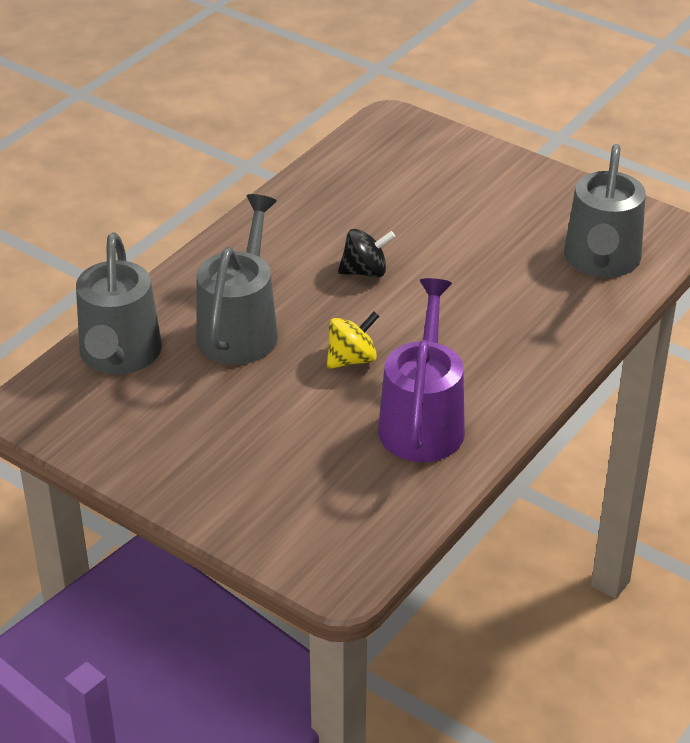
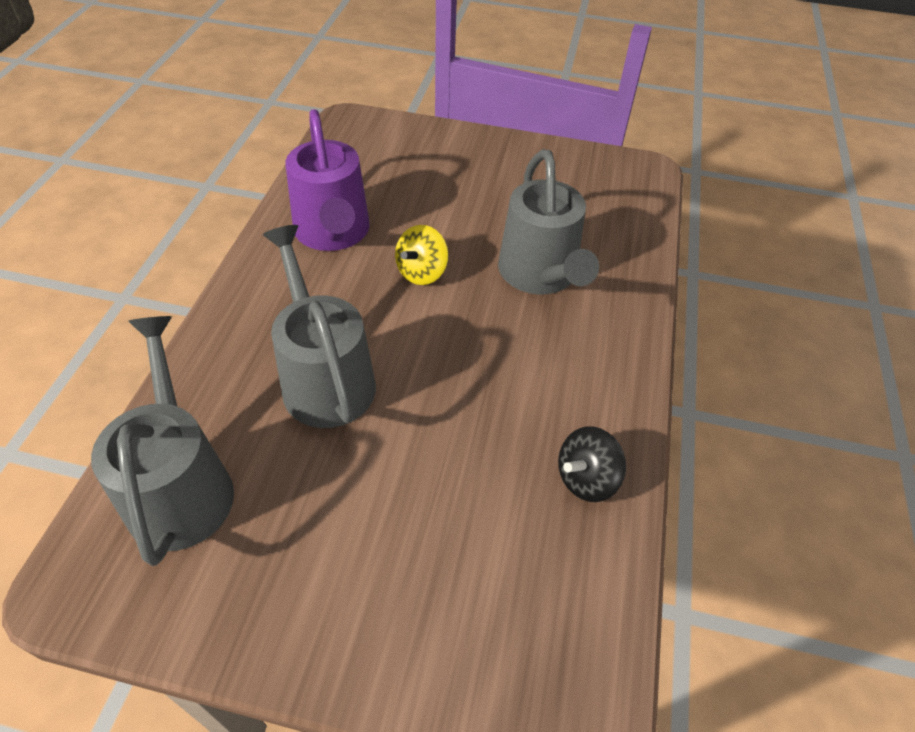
camera: 155 degrees right, 10 degrees up
grey watering can [76,232,162,375] -> grey watering can moved to [263,225,376,428]
black spinning top [338,229,395,277] -> black spinning top moved to [558,426,626,502]

